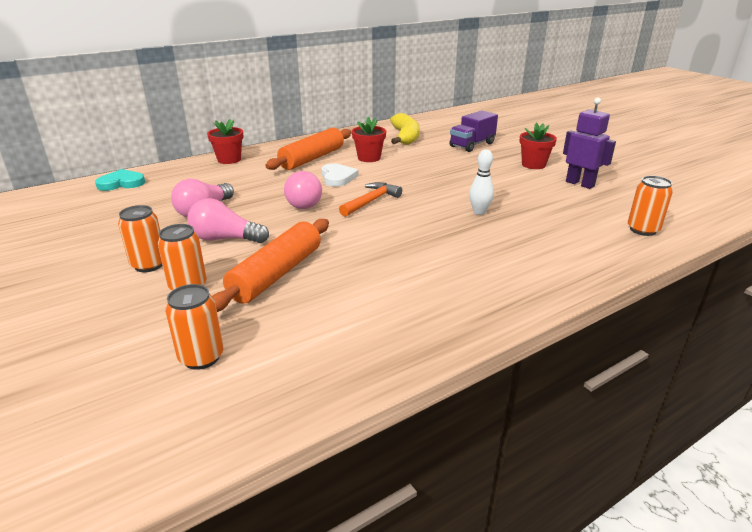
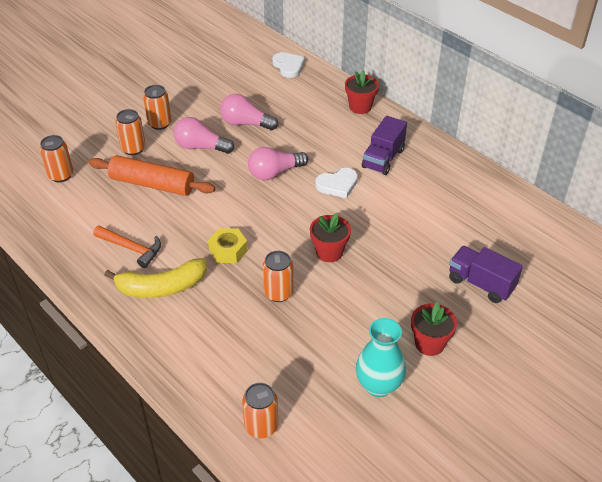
camera: 80 degrees right, 15 degrees up
turquoise heart [95,169,145,191] -> white heart [272,52,305,78]
pink light bulb [187,198,269,243] -> pink light bulb turned 75 degrees counterclockwise [174,117,234,154]
orange rolling pin [265,128,351,170] -> purple truck [362,116,407,175]
orange hammer [339,182,402,217] -> orange hammer moved to [93,226,161,268]
red flower pot [352,117,386,162] -> red flower pot moved to [310,213,351,262]
yellow banana [390,113,420,145] -> yellow banana moved to [104,258,207,298]
white bowling pin [469,149,494,215] -> orange can [263,251,293,302]
purple robot [563,98,616,189] -> turquoise vase [356,318,406,397]
none -> yellow nut [208,228,248,263]

